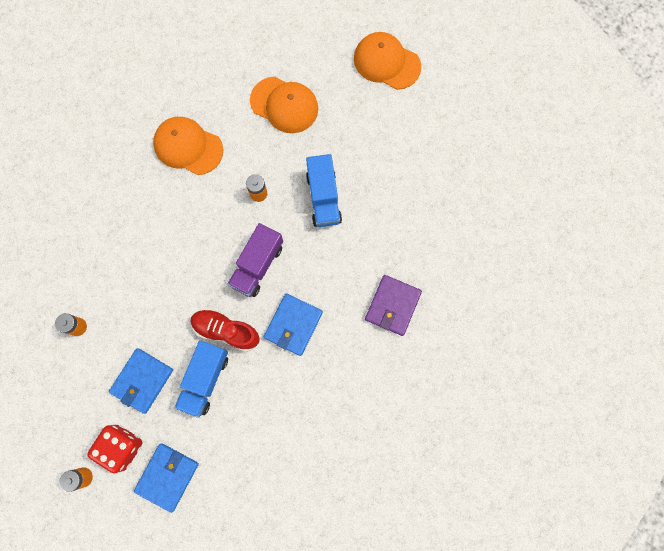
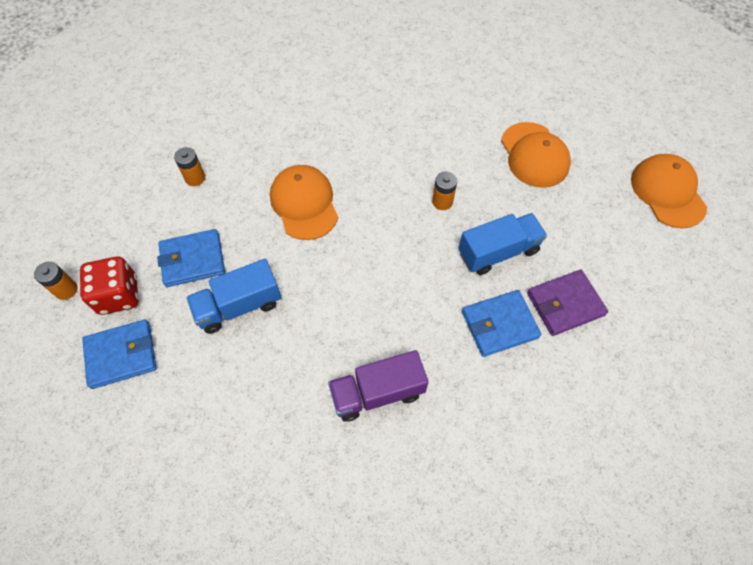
camera: 45 degrees right, 15 degrees down
orange cap [153,117,223,175] -> orange cap moved to [270,165,338,240]
red shoe [191,308,260,352] -> none
purple truck [227,223,283,297] -> purple truck moved to [328,350,428,422]
blue wallet [264,293,323,356] -> blue wallet moved to [462,290,541,357]
blue truck [306,154,342,227] -> blue truck turned 150 degrees counterclockwise [458,213,547,275]
purple wallet [365,275,422,336] -> purple wallet moved to [527,270,608,336]

